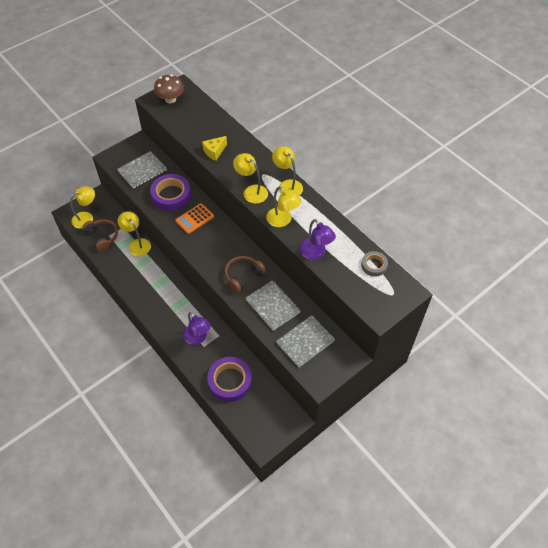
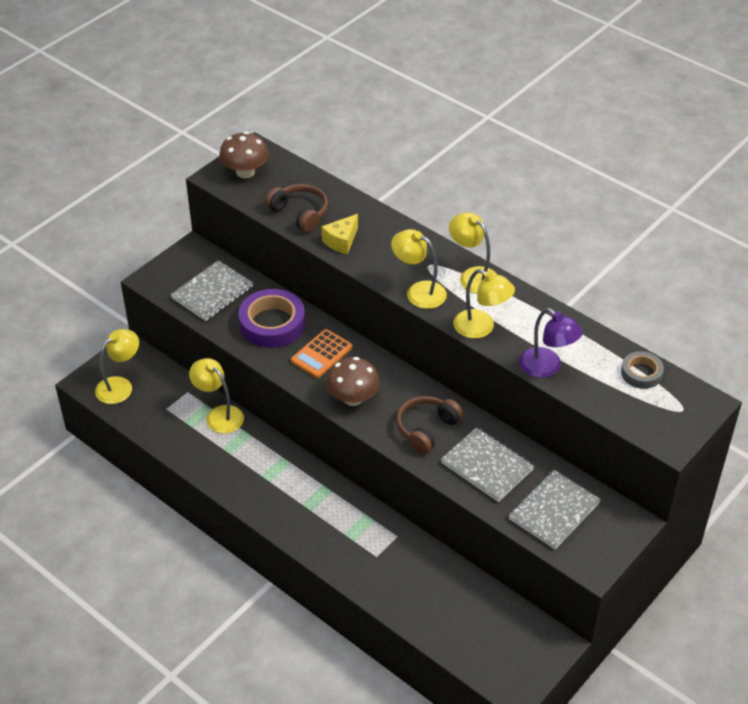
camera: 10 degrees left, 10 degrees down
brown headphones [82,219,118,251] -> brown headphones moved to [265,184,328,232]
purple lamp [183,312,211,345] -> none
purple tape [207,357,252,402] -> none
none -> brown mushroom [326,357,380,406]

